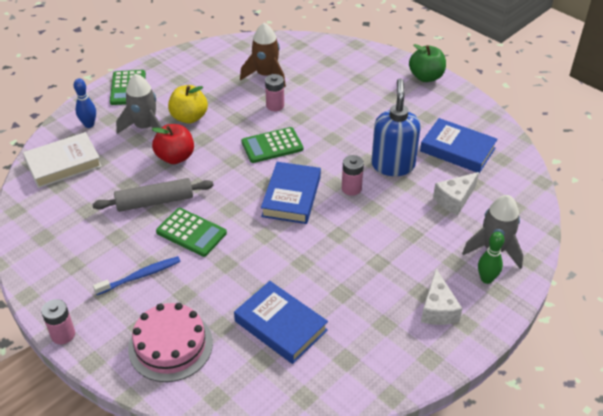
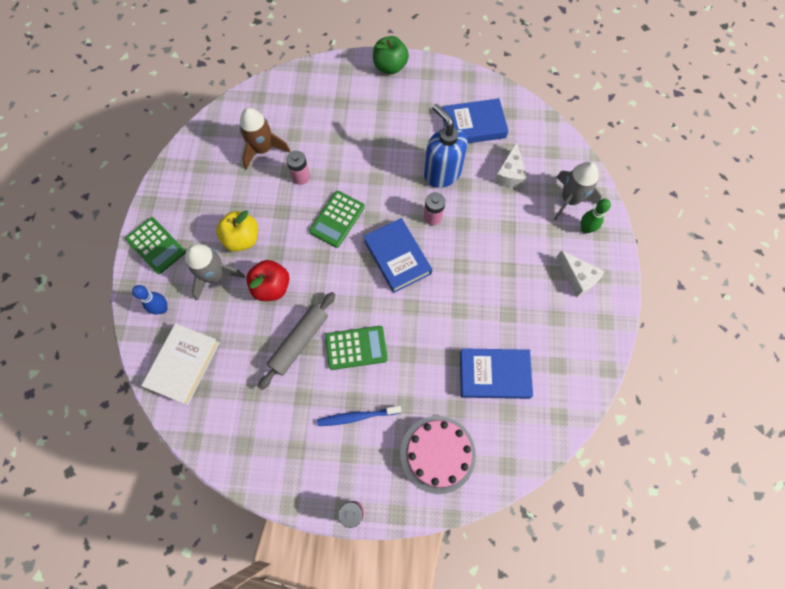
camera: 40 degrees left, 25 degrees up
blue toothbrush [93,256,181,295] -> blue toothbrush turned 120 degrees counterclockwise [317,406,401,426]

